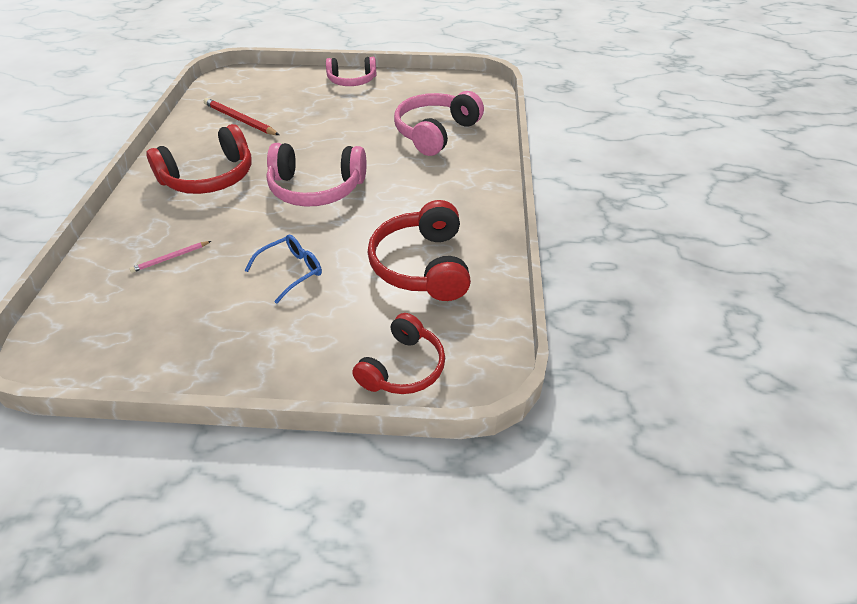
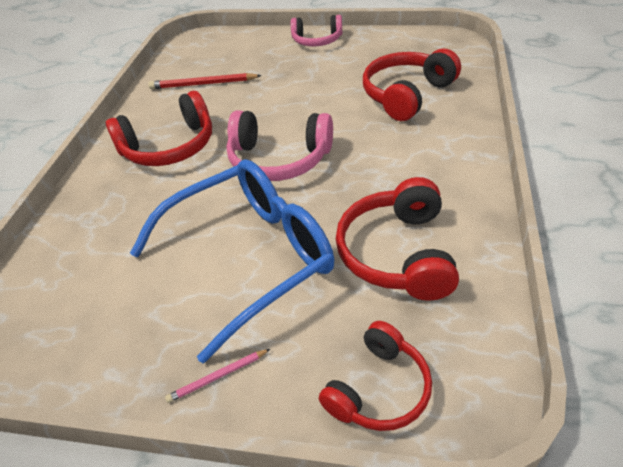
camera: 10 degrees right, 0 degrees up
pink pencil [129,241,211,273] -> pink pencil moved to [165,349,270,403]
red pencil [204,98,279,135] -> red pencil turned 45 degrees counterclockwise [148,73,262,89]
blue glasses [245,235,322,304] -> blue glasses [130,159,335,364], size x2.38
pink headphones [394,91,484,156] -> red headphones [363,49,461,121]

